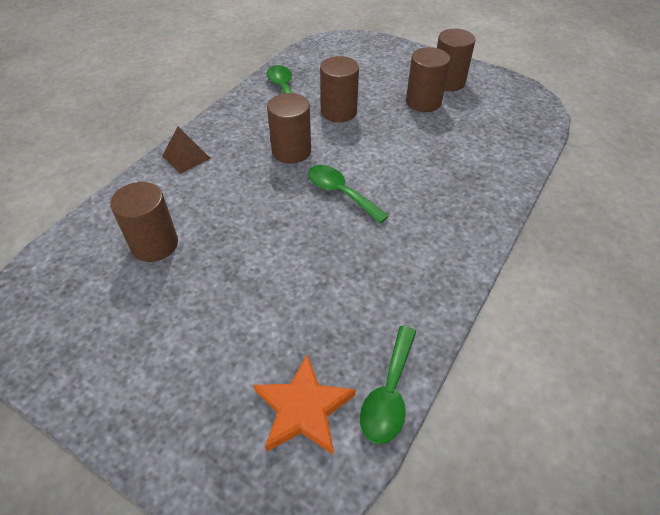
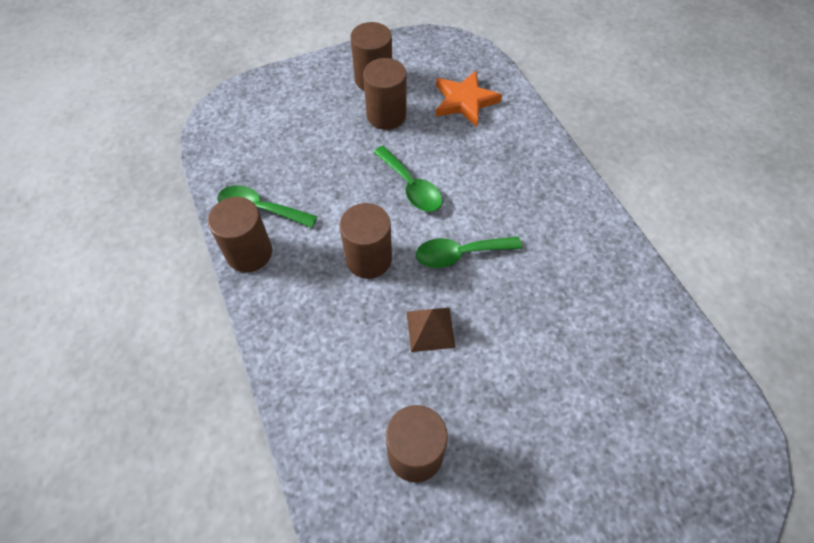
camera: 55 degrees left, 10 degrees up
brown pyramid [162,127,211,174] -> brown pyramid moved to [407,308,456,352]
orange star [253,355,356,454] -> orange star moved to [436,71,502,127]
brown cylinder [320,56,359,122] -> brown cylinder moved to [208,197,272,272]
green spoon [360,326,416,444] -> green spoon moved to [373,146,442,212]

